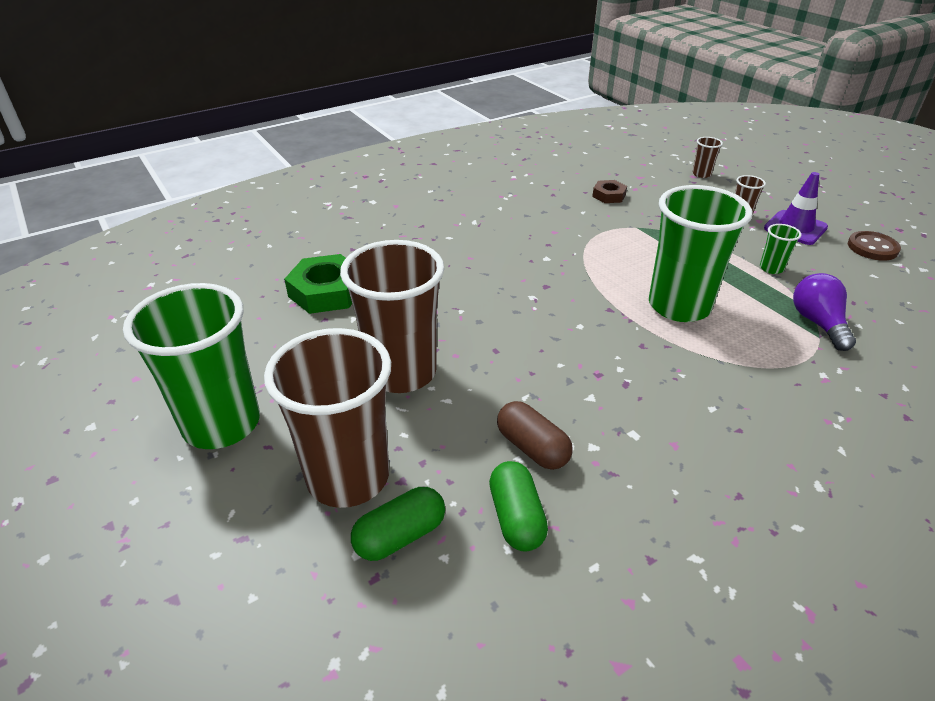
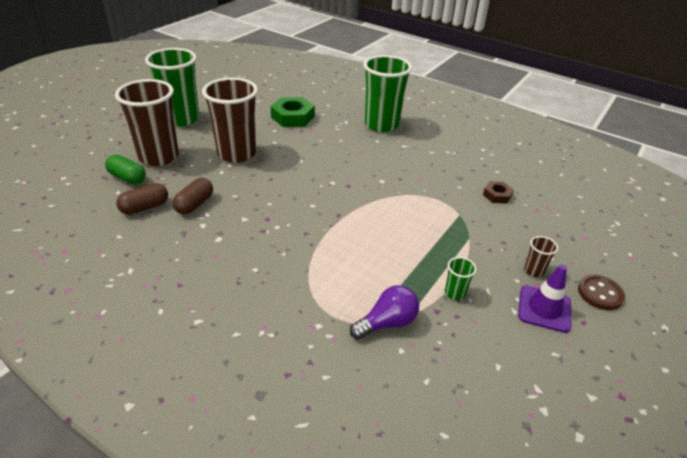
camera: 65 degrees right, 0 degrees up
green capsule [489,461,548,552] -> brown capsule [116,183,168,215]
green cup [649,185,752,322] -> green cup moved to [363,55,412,133]
brown cup [693,137,723,178] -> none
brown button [848,231,901,261] -> brown button moved to [578,275,625,310]

